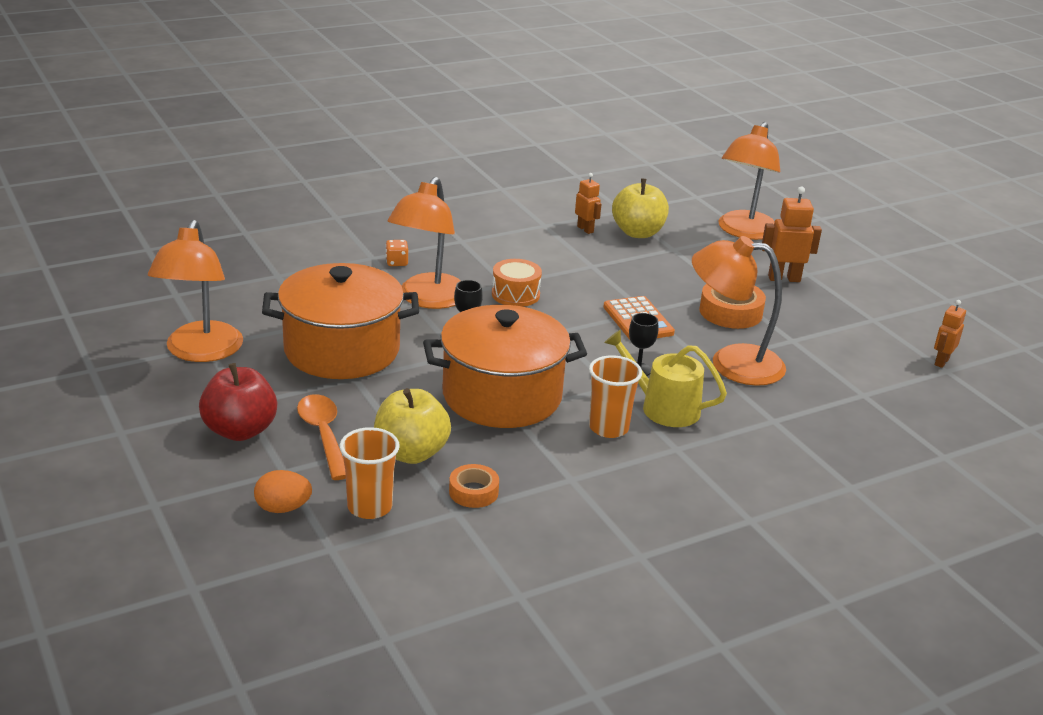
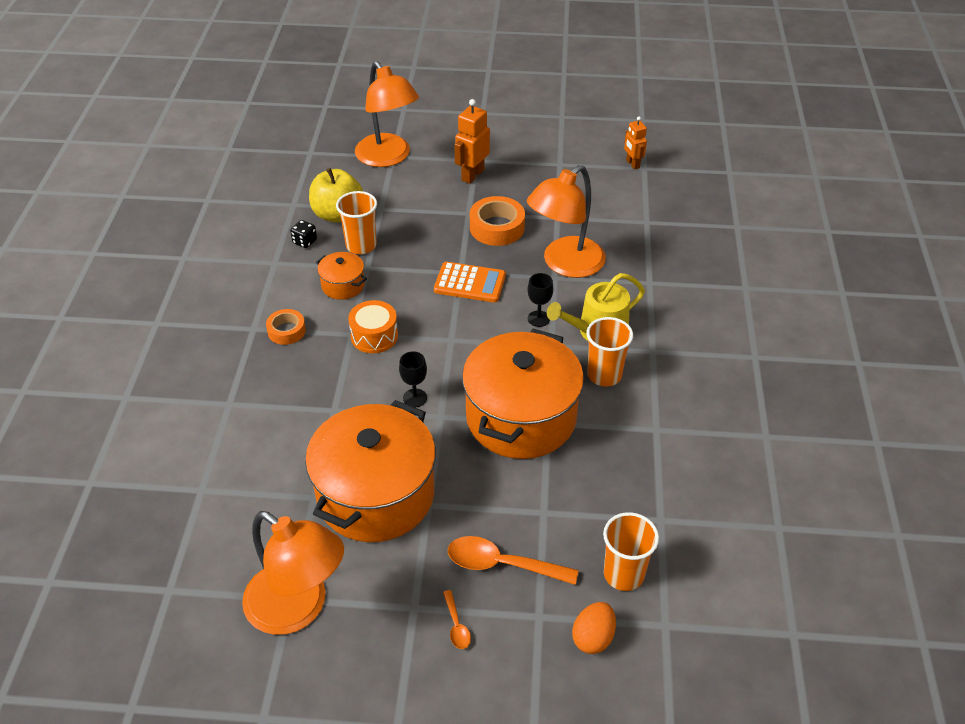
camera: 55 degrees left, 15 degrees up
red apple [199,363,277,441] -> orange spoon [443,590,471,649]
yellow apple [374,388,451,464] -> none
orange dice [386,240,408,266] -> none
orange lamp [388,177,461,309] -> none
orange tape [449,464,499,508] -> orange tape moved to [266,309,306,345]
orange robot [575,173,601,234] -> black dice [290,220,317,248]
none -> orange pot [316,252,367,300]
none -> orange cup [336,191,377,254]

